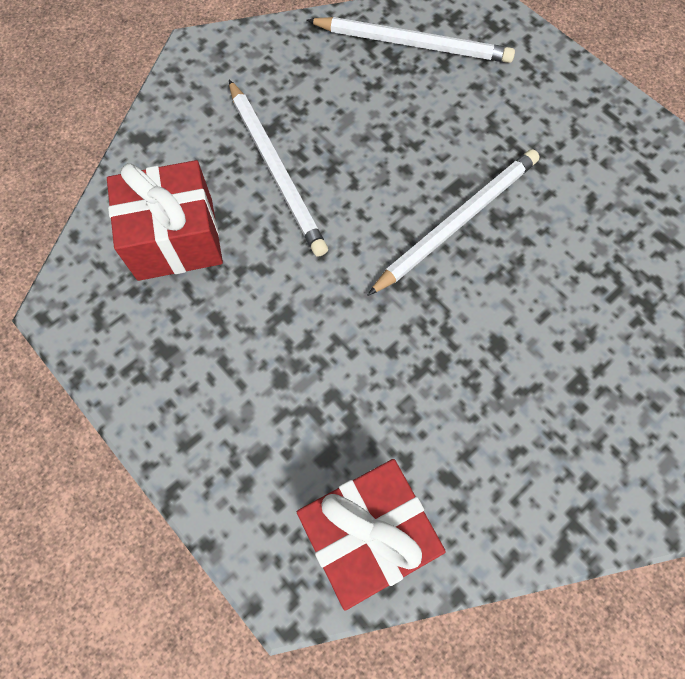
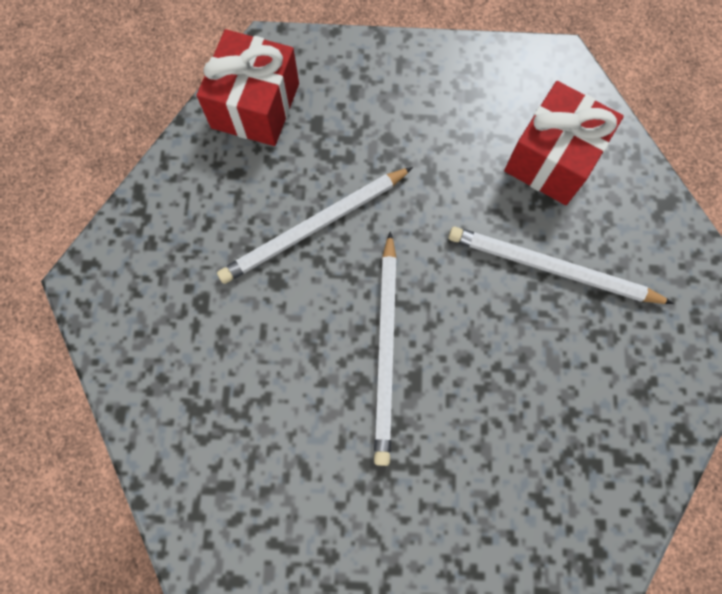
camera: 135 degrees right, 5 degrees up
white pencil [307,17,515,63] -> white pencil moved to [217,167,413,284]

